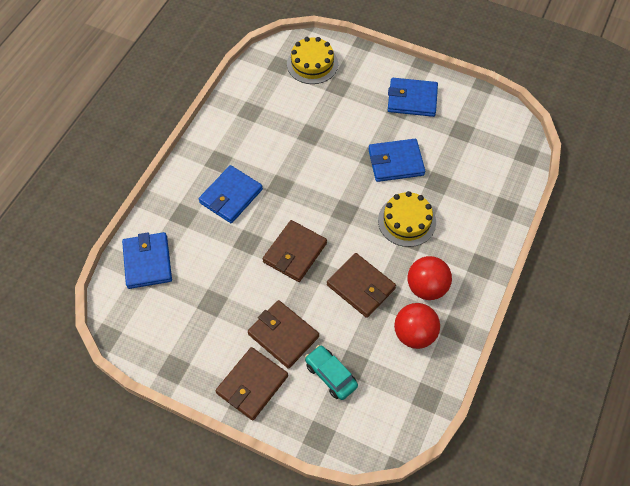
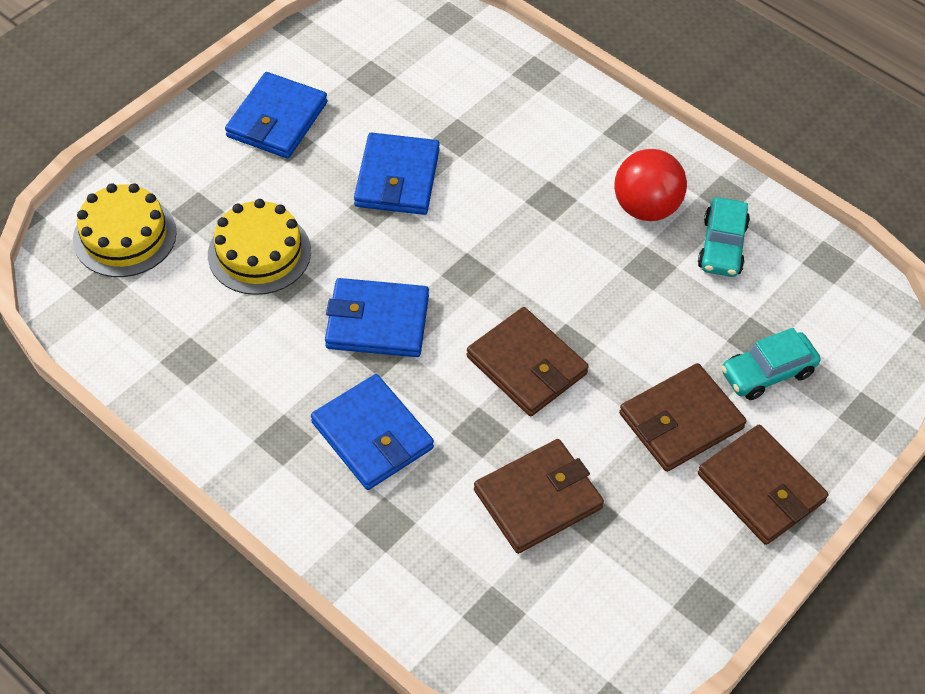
camera: 75 degrees left, 5 degrees down
blue wallet [122,232,172,289] -> blue wallet moved to [325,278,429,357]
brown wallet [327,253,396,318] -> brown wallet moved to [474,439,604,554]
yellow cake [378,191,436,247] -> yellow cake moved to [208,199,311,295]
red ball [394,303,440,349] -> turquoise car [698,197,750,277]

